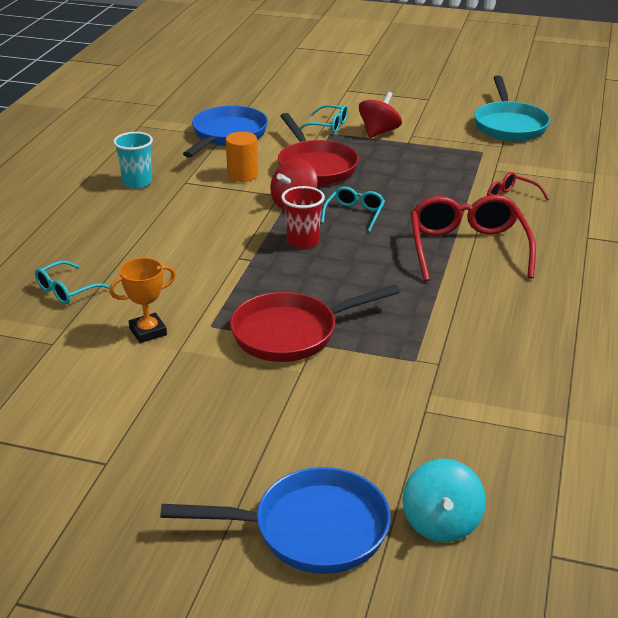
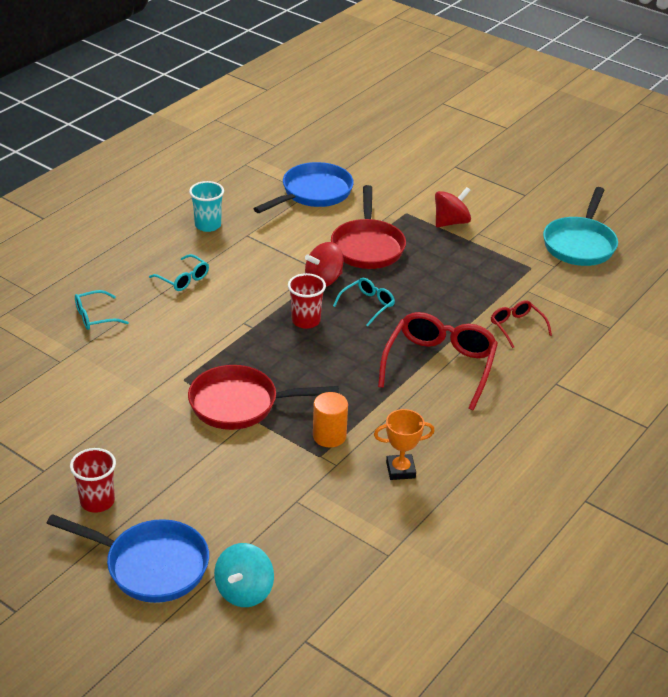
camera: 20 degrees right, 5 degrees up
orange trophy [109,258,176,343] -> orange trophy moved to [374,409,435,480]
orange cylinder [226,132,258,182] -> orange cylinder moved to [313,392,348,447]
turquoise glasses [299,105,348,133] -> turquoise glasses moved to [149,254,209,291]
none -> red cup [70,448,116,513]

